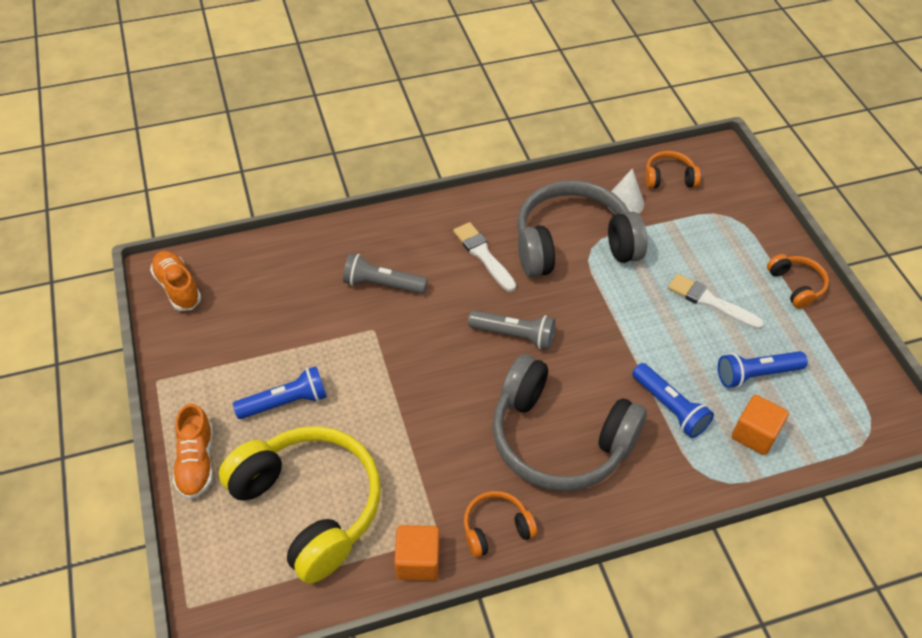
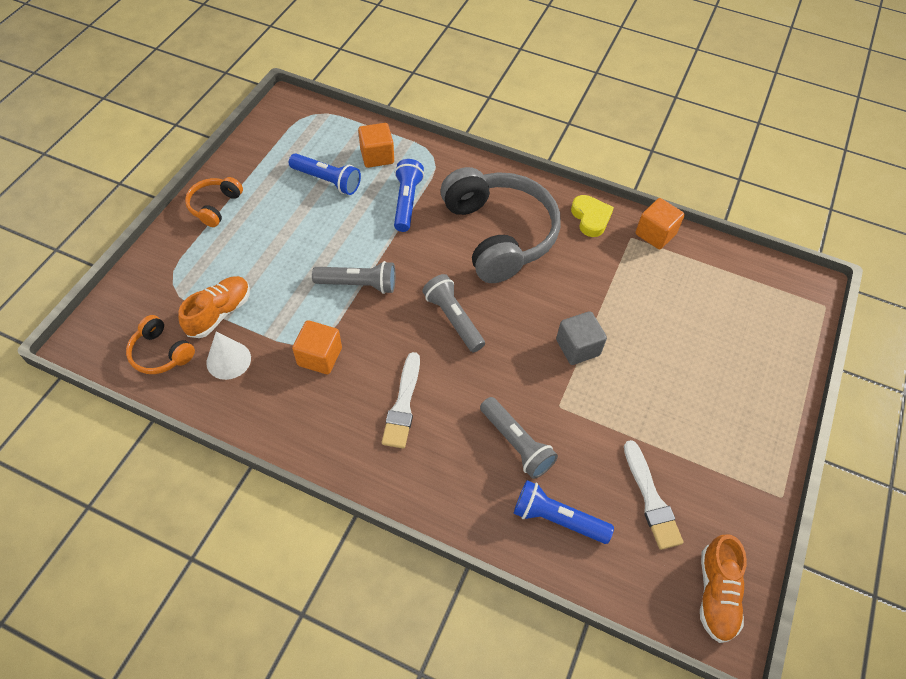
camera: 140 degrees left, 5 degrees up
orange shoe [173,403,213,500] -> orange shoe moved to [178,276,250,338]
yellow headphones [219,426,381,584] -> none
blue flashlight [233,366,327,419] -> blue flashlight moved to [514,480,614,544]
orange headphones [464,491,537,558] -> yellow heart [571,195,614,237]
grey headphones [517,180,647,277] -> orange cube [292,320,342,374]
white brush [668,274,764,330] -> white brush moved to [624,440,684,550]
none -> grey flashlight [312,261,395,294]
none -> grey cube [556,311,607,365]

